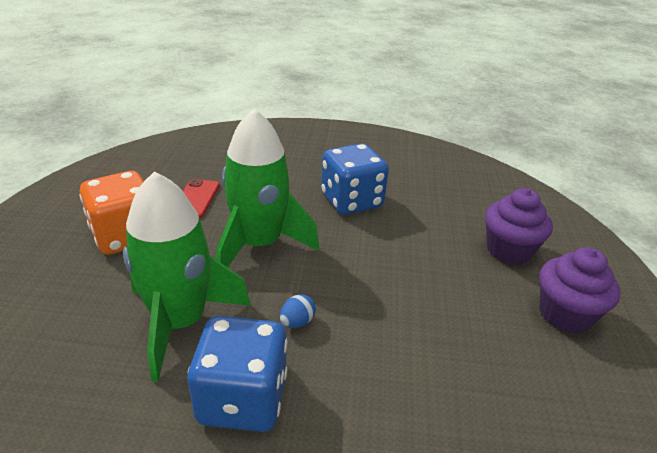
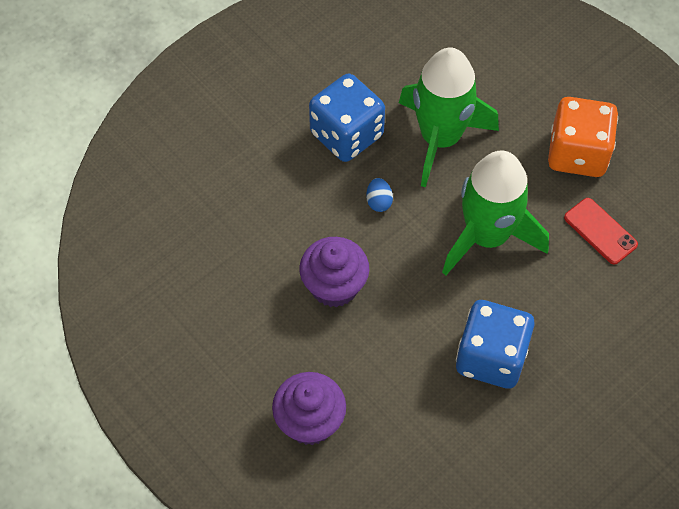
camera: 135 degrees right, 25 degrees up
purple cupcake [540,247,620,333] -> purple cupcake moved to [299,237,369,307]

